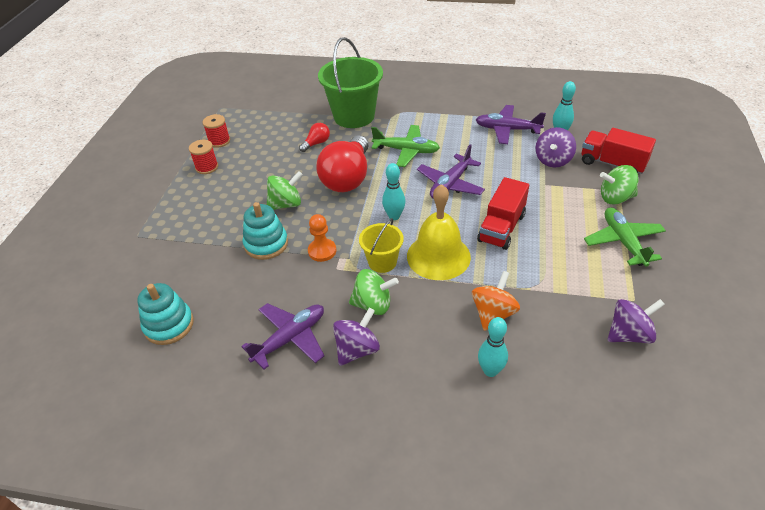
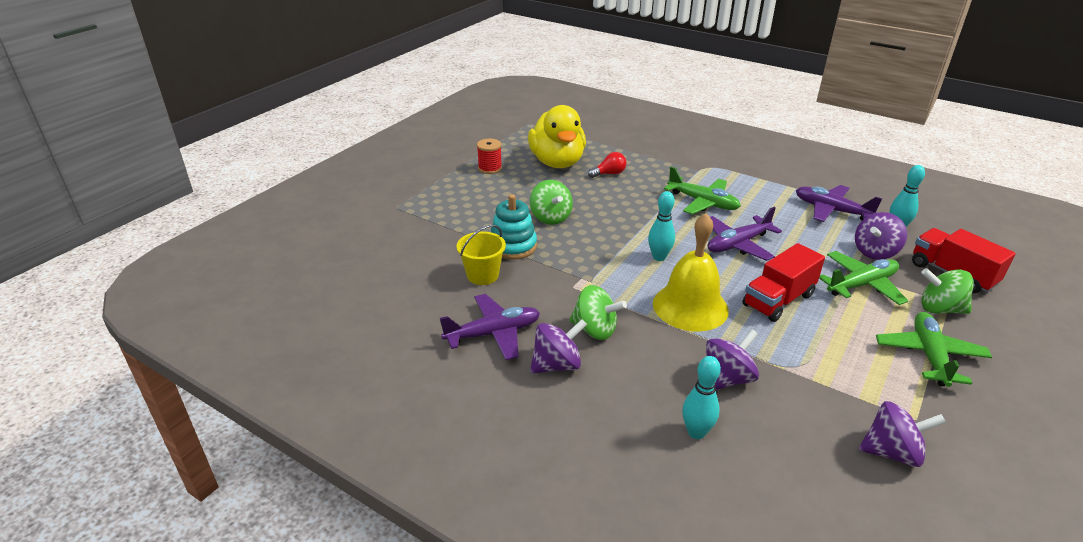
camera: 20 degrees right, 10 degrees down
turquoise stacking toy [137,283,194,345] -> none
red spool [203,114,230,148] -> none
green spinning top [267,171,303,210] -> green spinning top turned 75 degrees clockwise [530,180,573,225]
orange pawn [308,214,336,262] -> none
red light bulb [316,135,369,192] -> none
green bucket [318,37,383,128] -> none
yellow bucket [359,218,404,273] -> yellow bucket moved to [456,225,506,285]
orange spinning top [472,271,520,331] -> purple spinning top [706,329,759,390]
none -> yellow duck [528,105,586,168]
none -> green plane [819,251,908,305]

